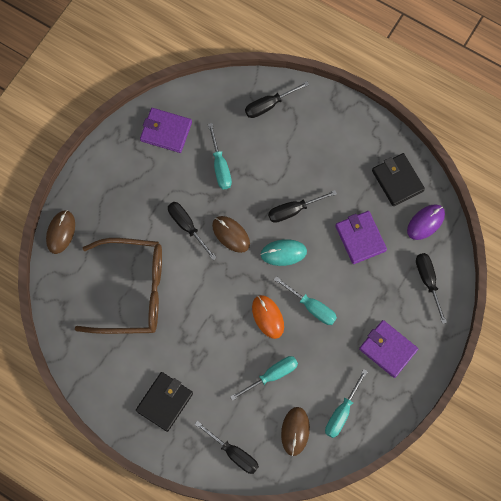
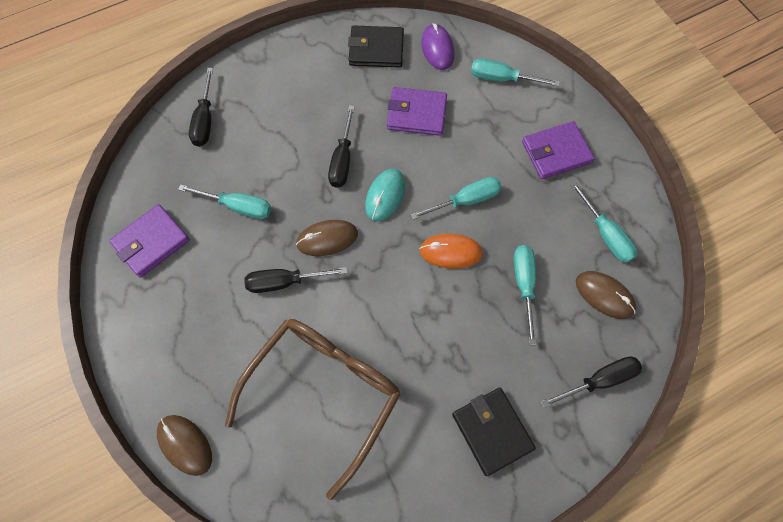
camera: 60 degrees left, 5 degrees down
black screwdriver [416,253,447,324] -> turquoise screwdriver [471,58,560,86]

